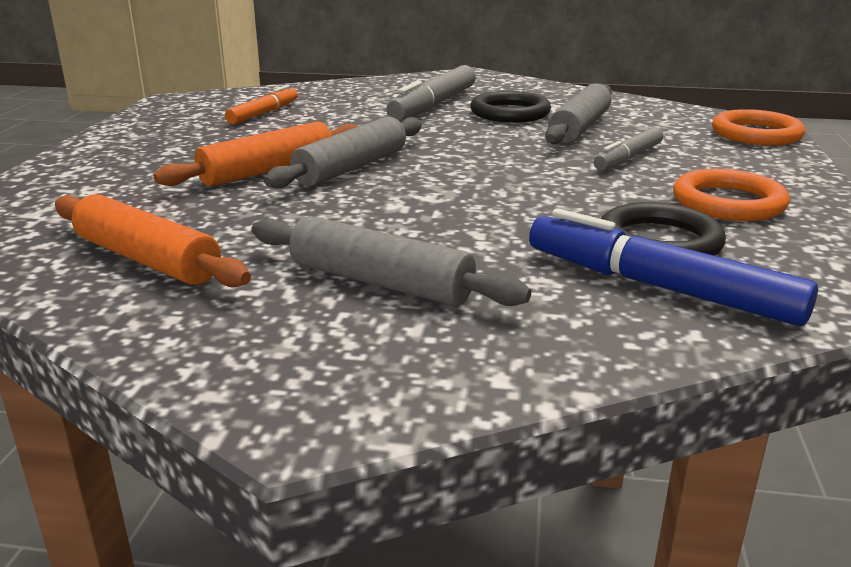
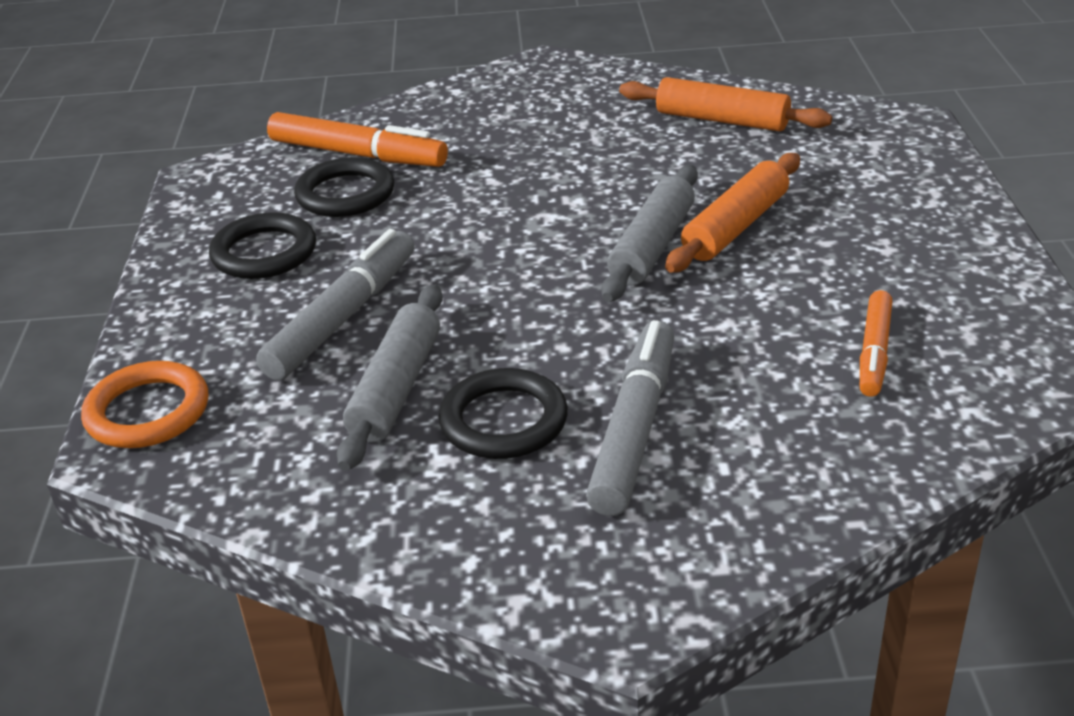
camera: 170 degrees right, 10 degrees up
grey rolling pin [251,216,531,306] -> none
blue marker [529,209,818,326] -> orange marker [267,112,448,167]
grey marker [594,127,663,171] -> grey marker [256,229,415,380], size x1.63
orange ring [673,169,790,221] -> black ring [209,212,316,279]

